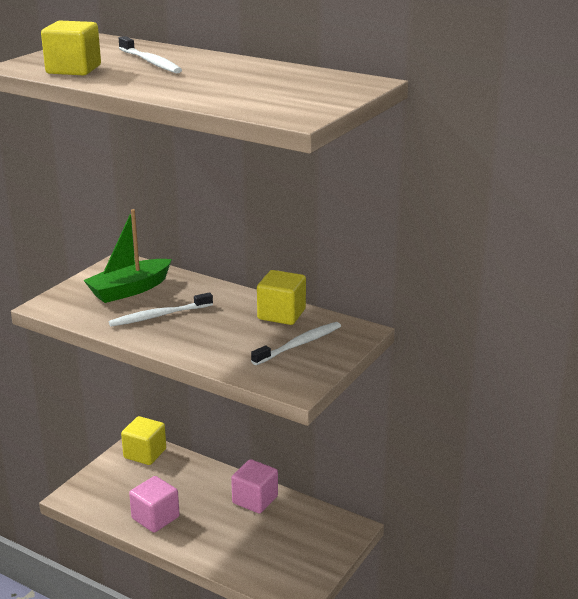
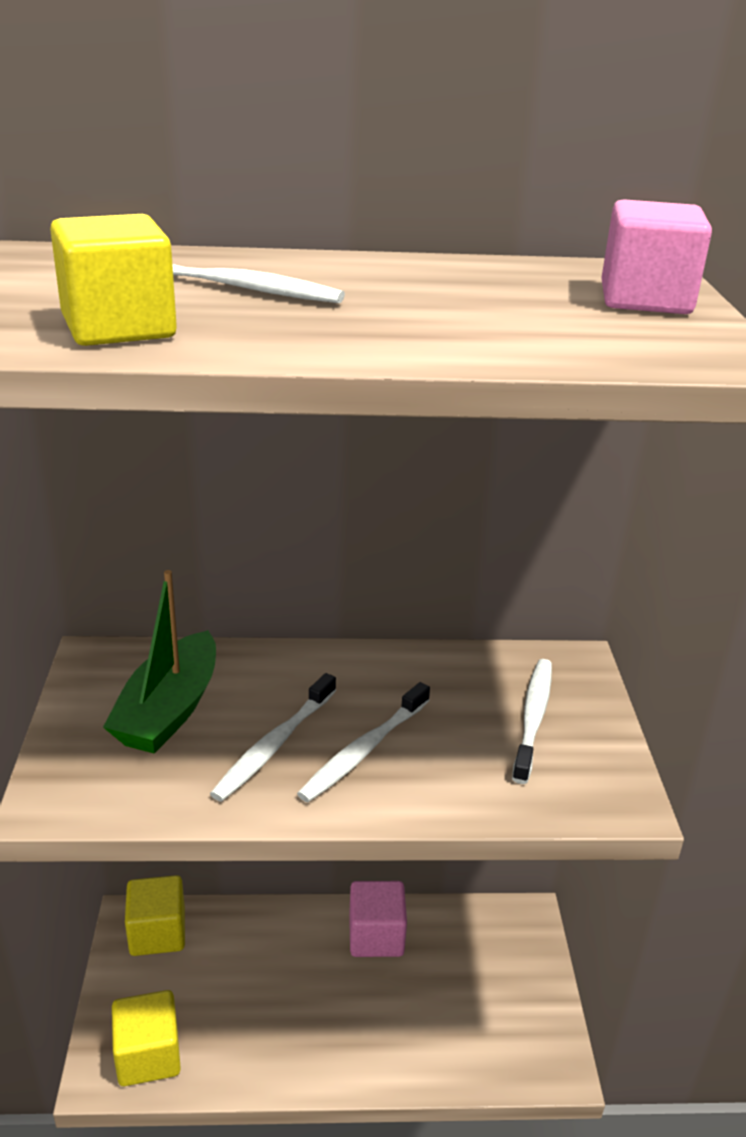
camera: 35 degrees left, 5 degrees up
pink cube [129,476,180,533] -> pink cube moved to [601,199,712,314]
yellow cube [257,270,306,325] -> yellow cube moved to [112,990,181,1086]
none -> white toothbrush [297,682,430,802]

